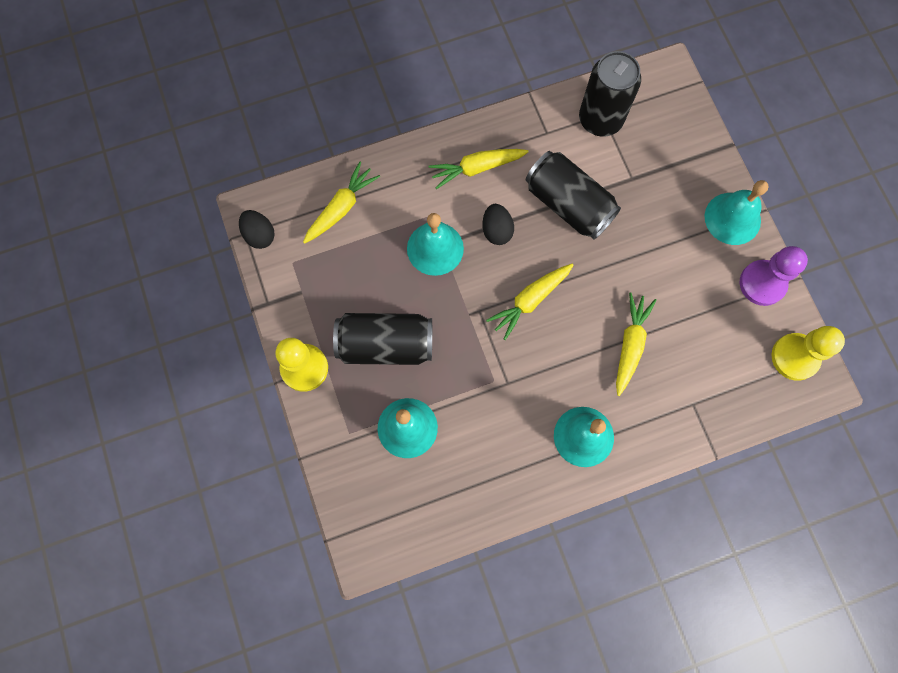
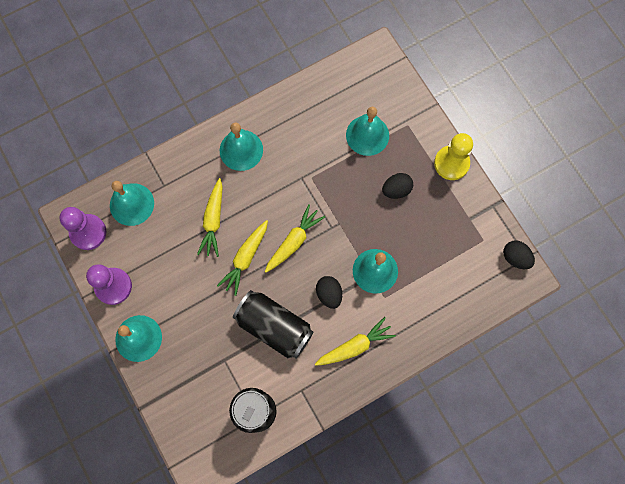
camera: 170 degrees right, 0 degrees up
yellow carrot [303,162,380,244] -> yellow carrot moved to [217,220,268,296]
black can [333,313,432,365] -> black egg [382,173,413,199]
yellow pawn [771,326,845,381] -> purple pawn [59,207,106,250]
none -> turquoise bell [110,181,154,226]

